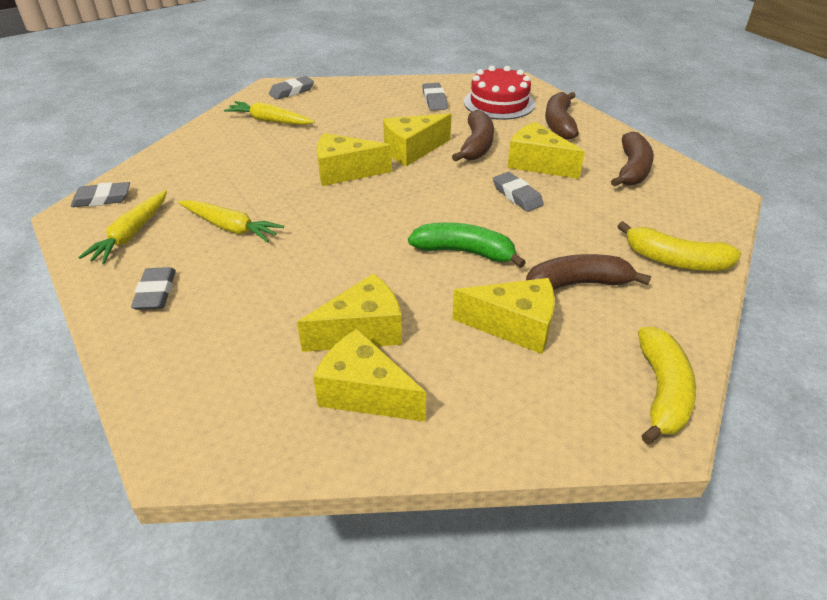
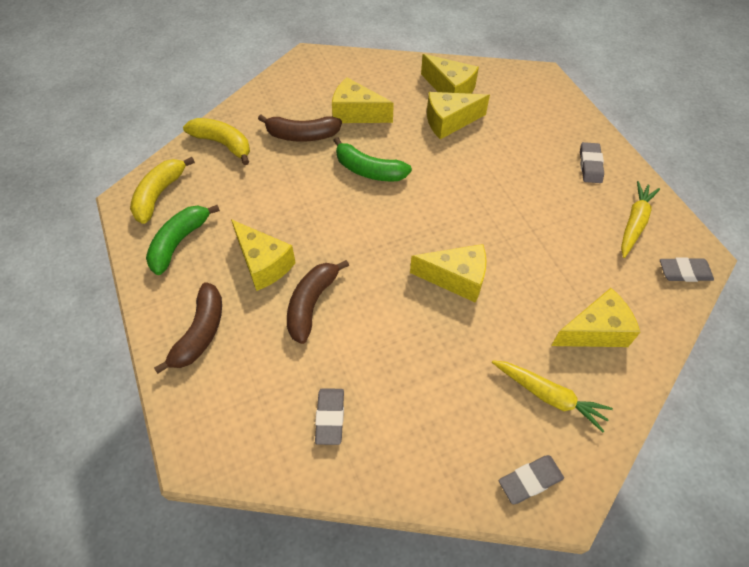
camera: 170 degrees left, 15 degrees up
yellow carrot [178,200,284,243] -> none
yellow cheese [383,113,451,166] -> yellow cheese moved to [551,288,640,347]
red cake [464,66,535,120] -> none
grey eraser [493,172,544,212] -> none
brown banana [611,132,654,187] -> green banana [146,205,220,275]
yellow banana [638,327,696,444] -> yellow banana moved to [130,157,195,224]

